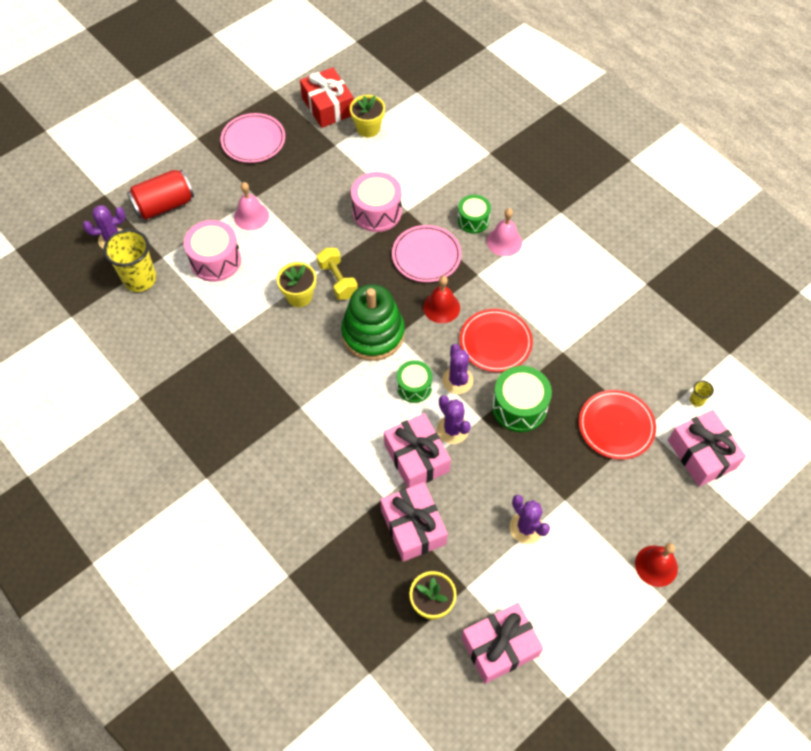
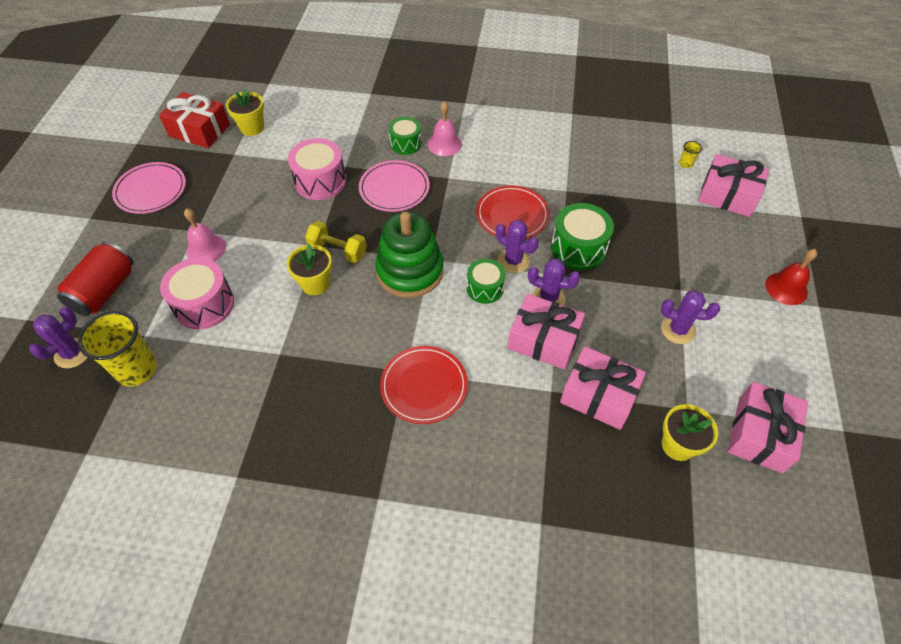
camera: 40 degrees left, 5 degrees down
red bell [423,276,460,323] -> none
red plate [579,390,656,460] -> red plate moved to [380,346,468,424]

